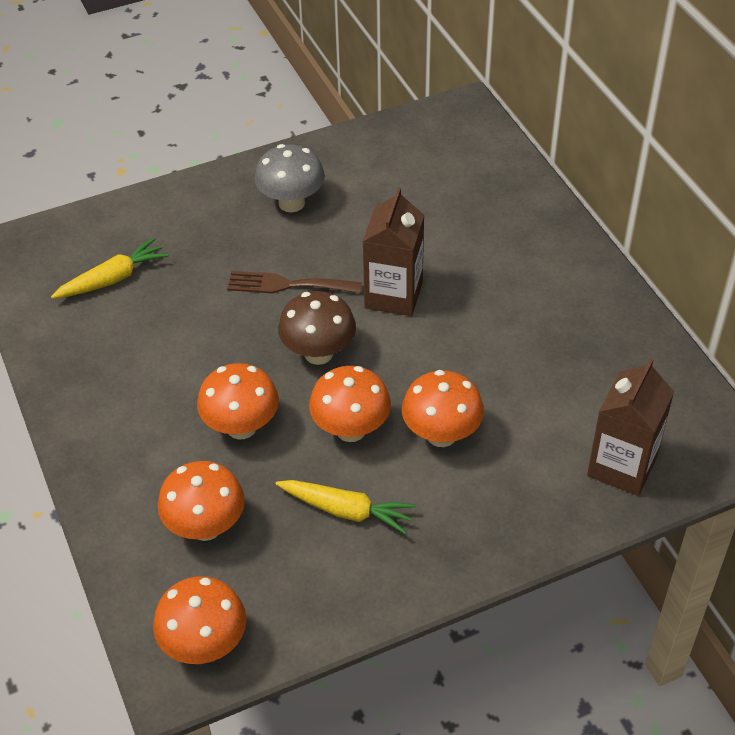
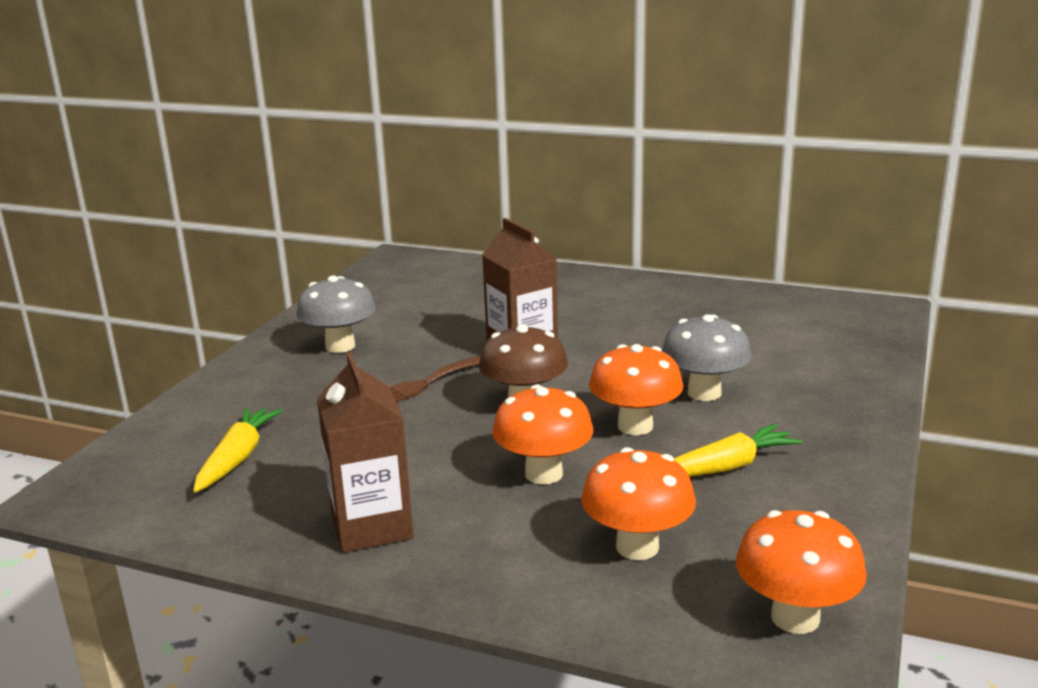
camera: 45 degrees left, 25 degrees down
orange mushroom [402,370,484,447] -> grey mushroom [662,314,752,401]
brown carton [587,358,674,496] -> brown carton moved to [317,352,414,553]

